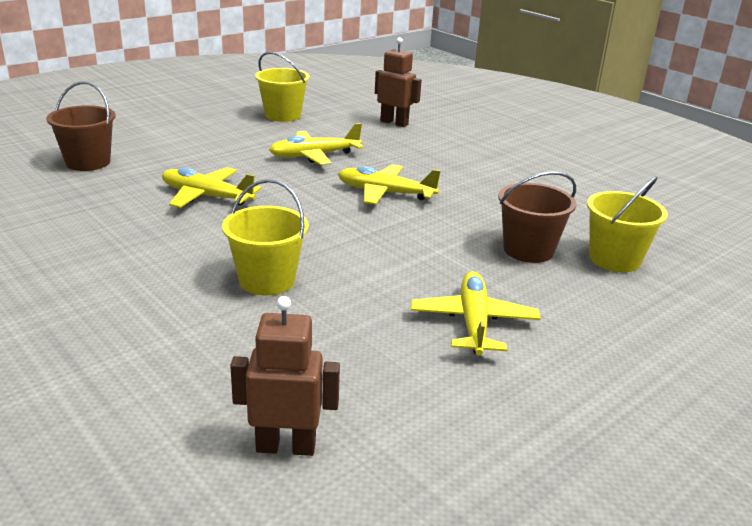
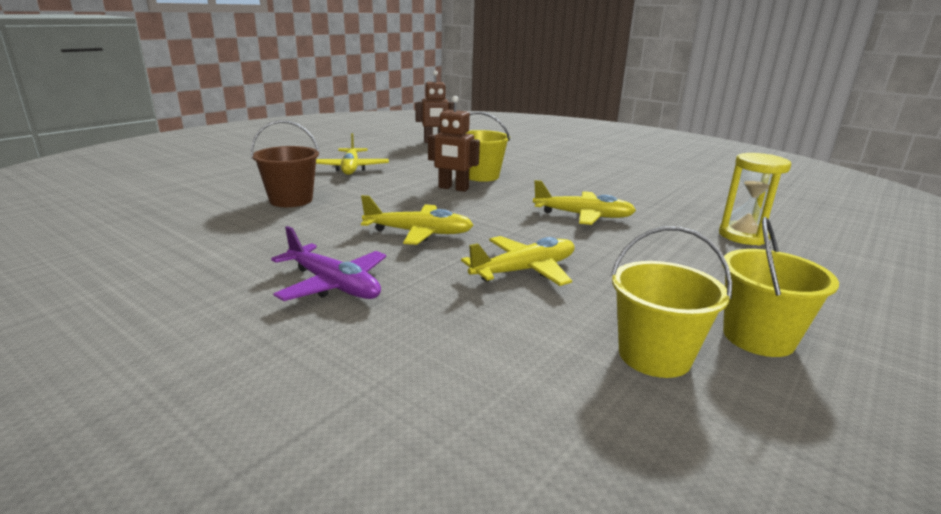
camera: 170 degrees right, 5 degrees down
brown bucket [46,82,116,171] -> yellow hourglass [719,153,791,246]
brown robot [375,37,422,127] -> brown robot moved to [428,96,480,192]
yellow bucket [587,176,668,272] -> yellow bucket moved to [722,217,839,357]
none -> purple plane [271,226,386,301]

